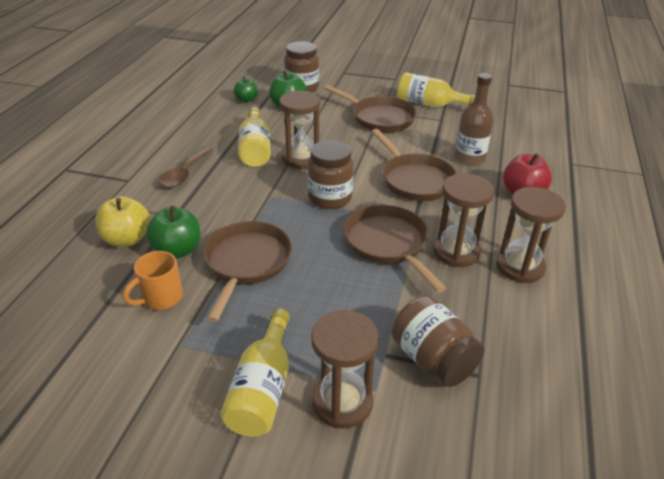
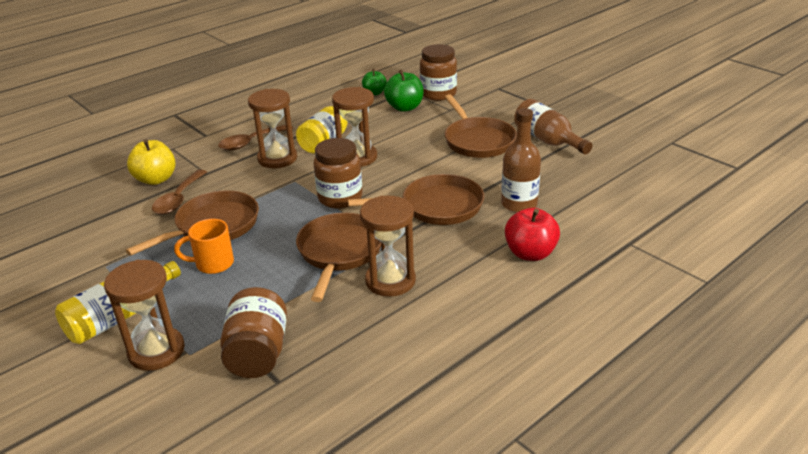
camera: 35 degrees right, 5 degrees down
orange mug [123,251,183,310] -> orange mug moved to [174,219,234,274]
green apple [146,206,200,259] -> brown spoon [152,169,207,214]
brown pan [371,129,457,201] -> brown pan turned 105 degrees counterclockwise [348,174,484,225]
yellow bottle [397,72,475,107] -> brown bottle [514,99,592,154]
brown hourglass [496,187,566,283] -> brown hourglass moved to [248,89,297,168]

